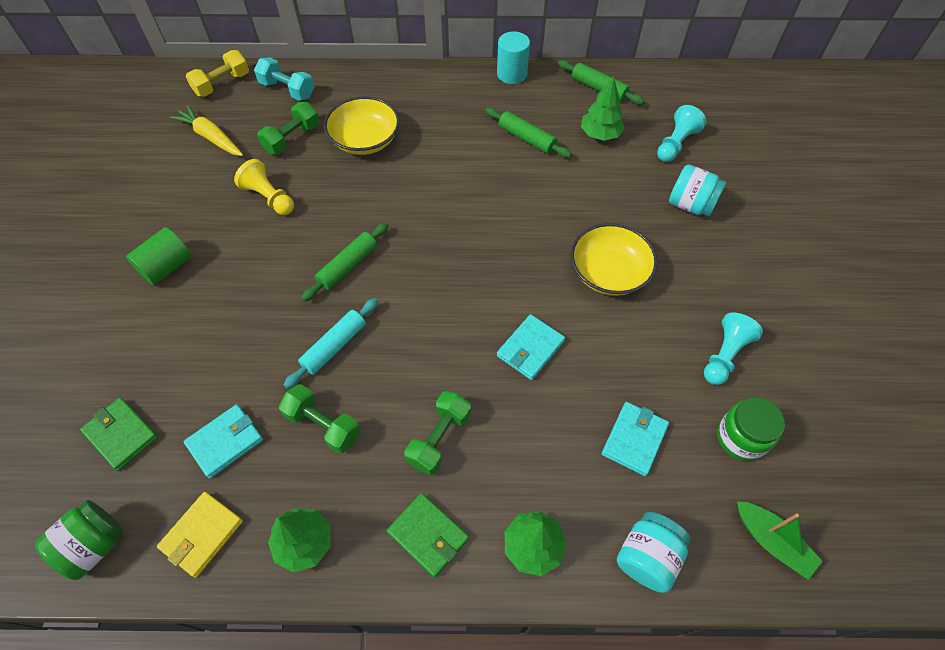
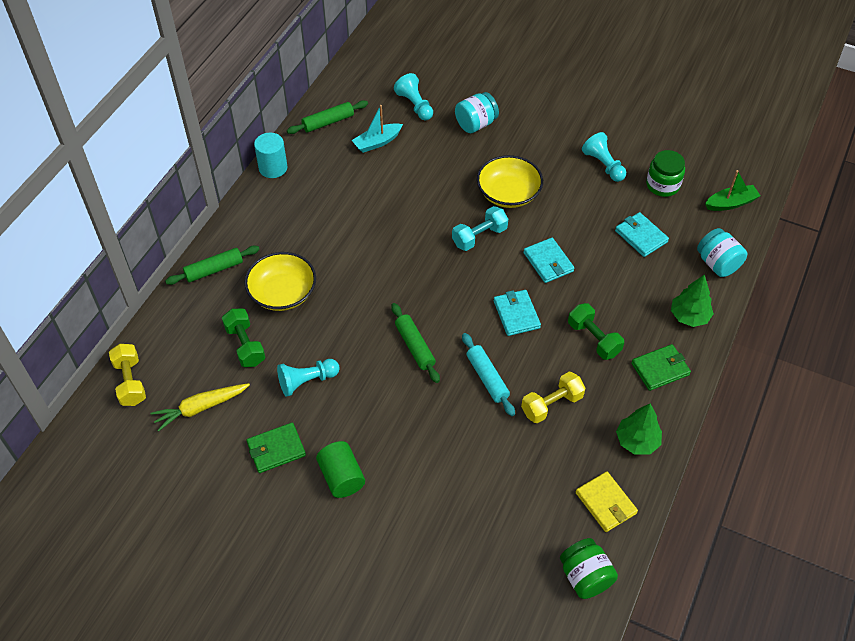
camera: 65 degrees left, 5 degrees down
green wallet [80,397,158,471] -> green wallet moved to [246,422,306,473]
turquoise wallet [183,404,263,478] -> turquoise wallet moved to [493,290,541,336]
yellow pawn [234,159,294,215] -> turquoise pawn [277,359,340,397]
turquoise dumbbell [254,57,314,100] -> turquoise dumbbell moved to [452,206,508,251]
green dumbbell [279,384,361,454] -> yellow dumbbell [521,372,585,423]
green rolling pin [485,108,572,158] -> green rolling pin moved to [165,246,260,285]
green tree [581,76,625,141] -> turquoise boat [352,105,403,153]

